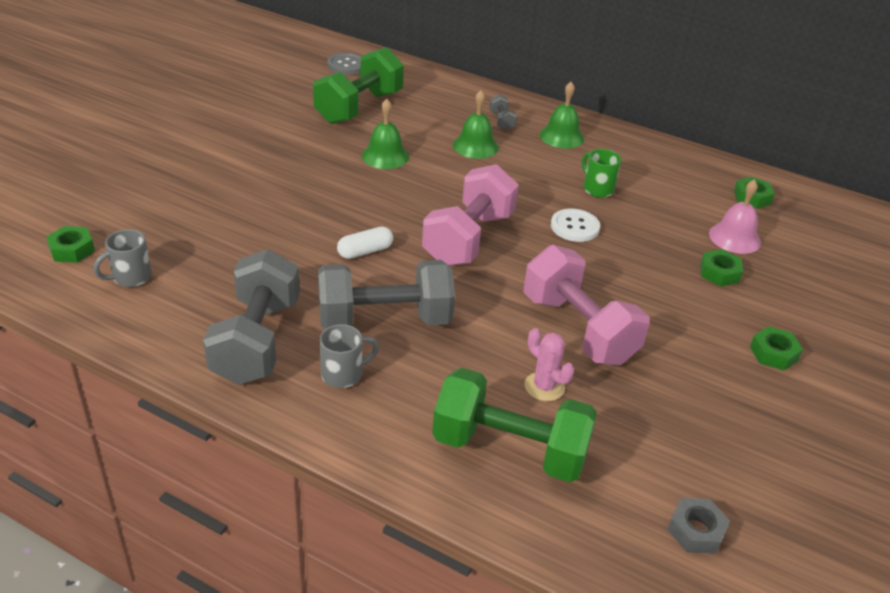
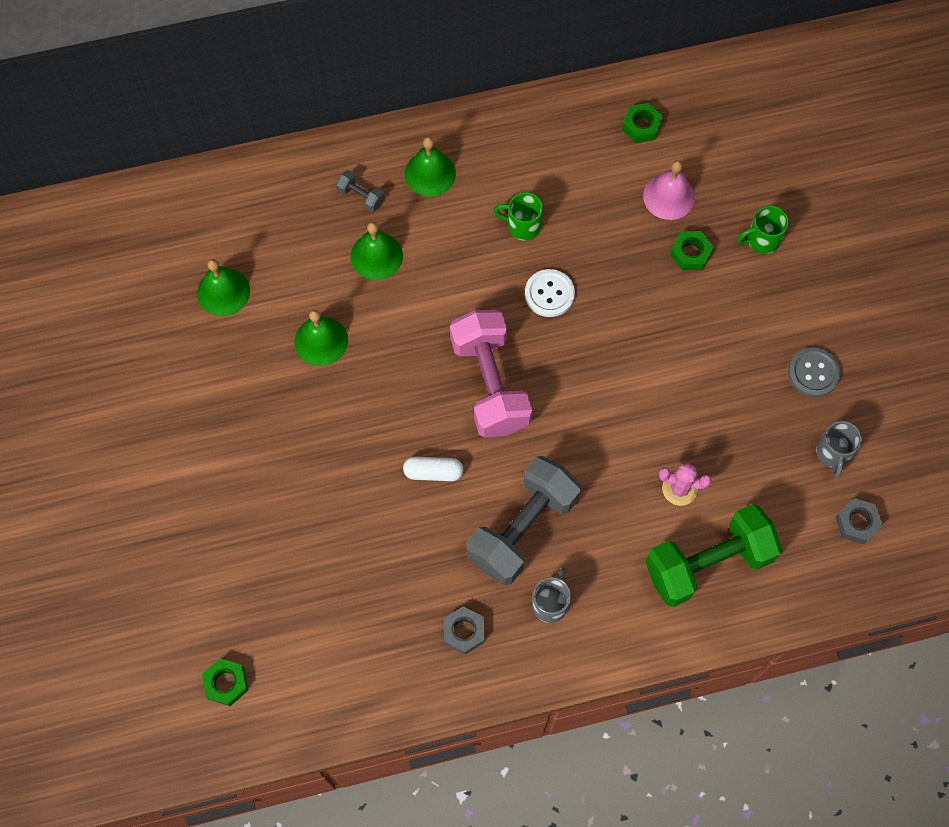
camera: 40 degrees left, 30 degrees up
grey mug [94,229,152,287] -> grey mug moved to [816,421,862,478]
grey dumbbell [203,249,300,385] -> grey nut [444,606,485,655]
green dumbbell [313,47,404,124] -> green bell [197,259,250,316]
grey button [327,53,361,74] -> grey button moved to [788,347,841,397]
white capsule [337,227,393,259] -> white capsule turned 75 degrees clockwise [403,457,463,481]
pink dumbbell [524,245,650,365] -> none
green nut [750,326,803,371] -> none
none -> green mug [737,206,789,254]

